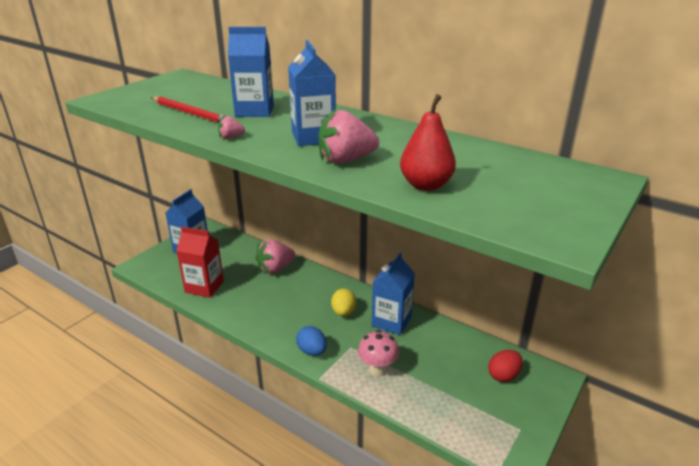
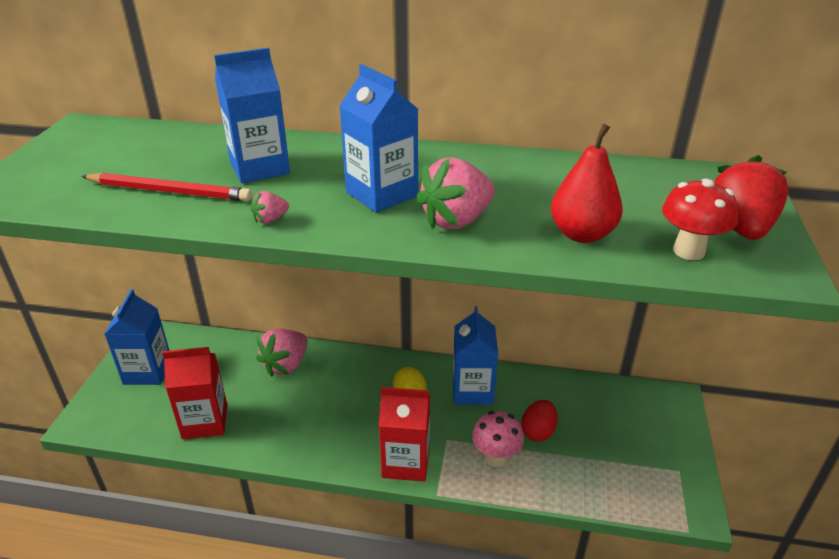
camera: 25 degrees left, 5 degrees up
blue egg [296,326,327,356] -> red carton [379,387,430,482]
red egg [488,350,523,382] -> red egg moved to [521,400,558,442]
none -> red mushroom [662,179,738,260]
none -> red strawberry [714,155,789,240]

